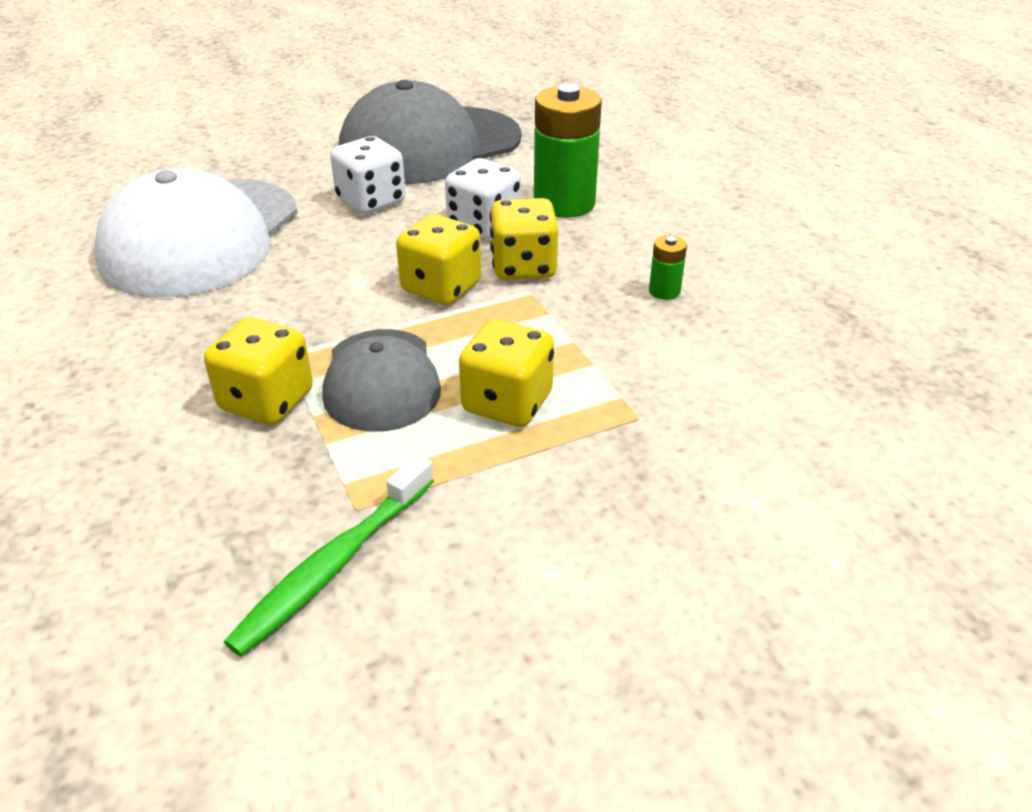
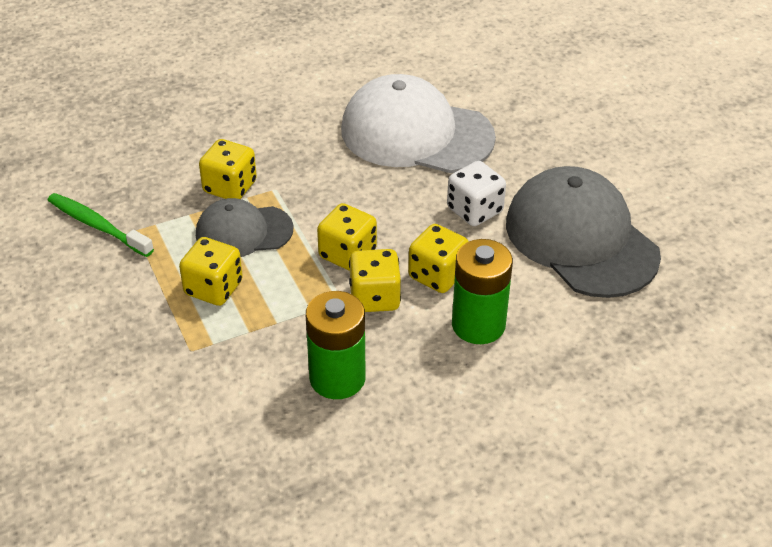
camera: 90 degrees right, 5 degrees up
white dice [445,158,521,240] -> yellow dice [408,224,469,293]
green battery [649,235,687,300] -> green battery [306,291,366,399], size x2.25

